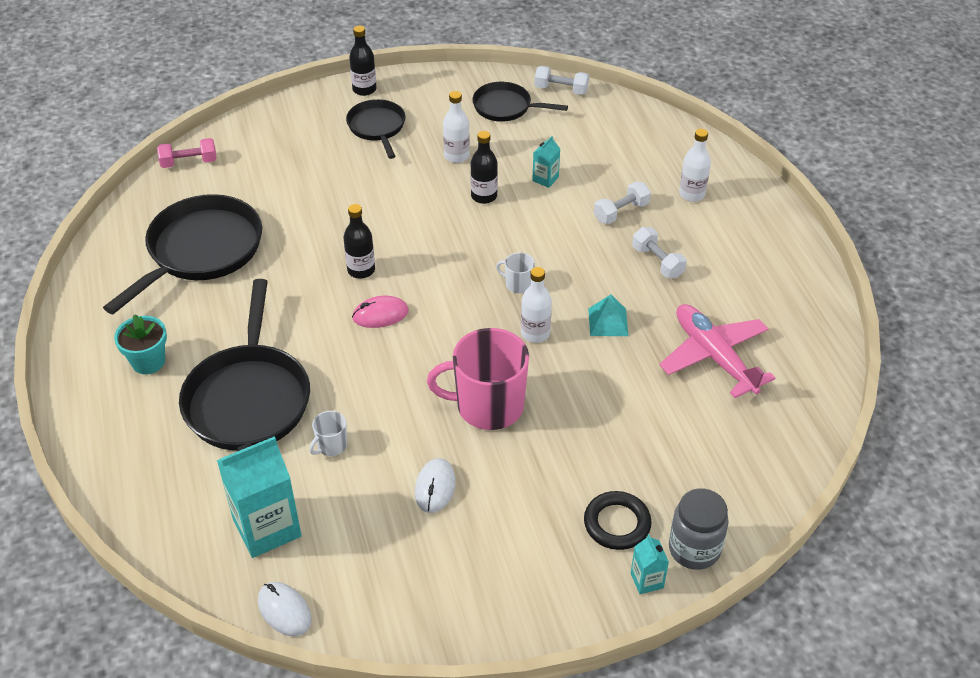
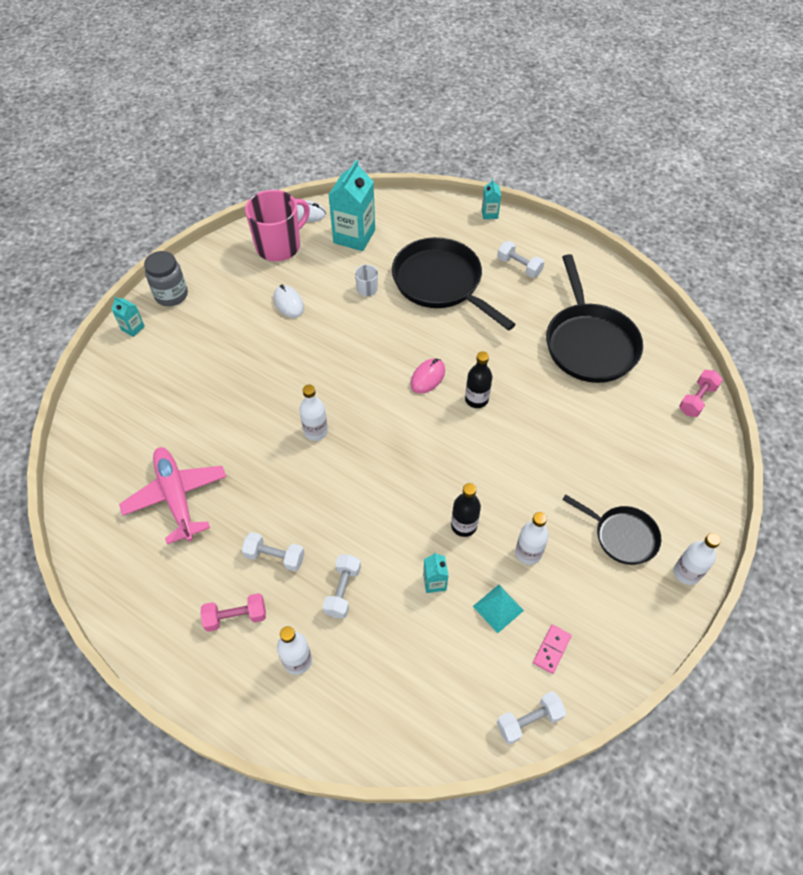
camera: 140 degrees right, 10 degrees up
turquoise flower pot [114,314,167,374] -> white dumbbell [497,241,545,278]
black bottle [349,25,377,96] -> white bottle [674,533,721,585]
pink mug [427,328,529,430] -> pink mug moved to [245,190,310,261]
black pan [472,82,568,122] -> pink domino [533,625,572,674]
white mug [496,252,535,293] -> none
black ring [584,491,652,550] -> none
turquoise pyramid [588,294,628,336] -> turquoise pyramid moved to [473,585,524,633]
pink plane [660,304,776,398] -> pink plane turned 135 degrees counterclockwise [119,447,226,545]
grey jar [669,488,729,570] -> grey jar moved to [144,251,188,306]
none -> pink dumbbell [201,593,266,632]
none -> turquoise carton [482,179,501,219]

